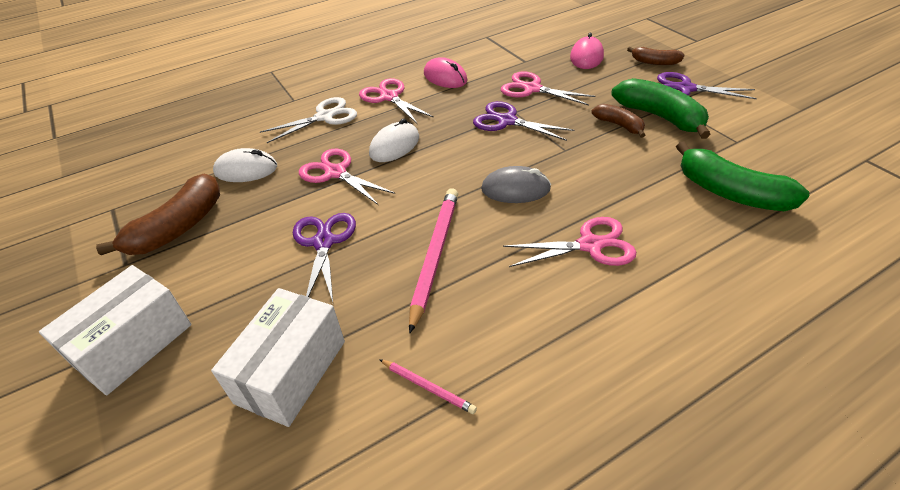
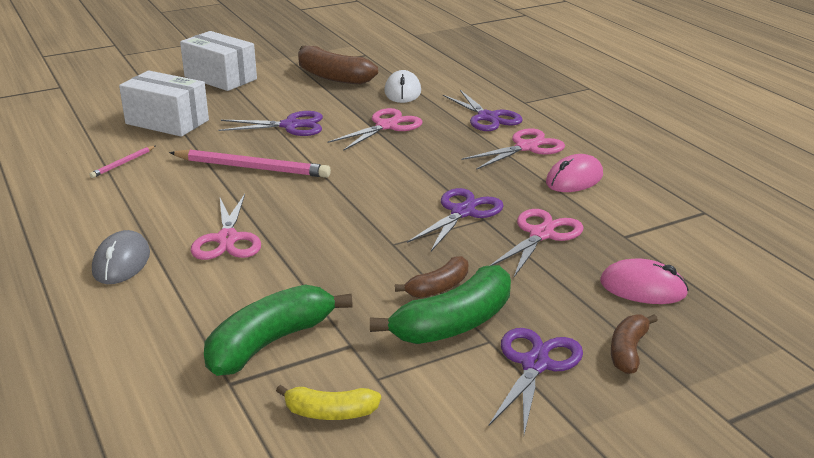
camera: 90 degrees right, 15 degrees down
white scissors [260,97,357,143] -> purple scissors [443,90,523,131]
white mouse [369,119,419,162] -> none
grey mouse [481,166,551,203] -> grey mouse moved to [92,230,150,284]
none -> yellow banana [276,385,381,420]

